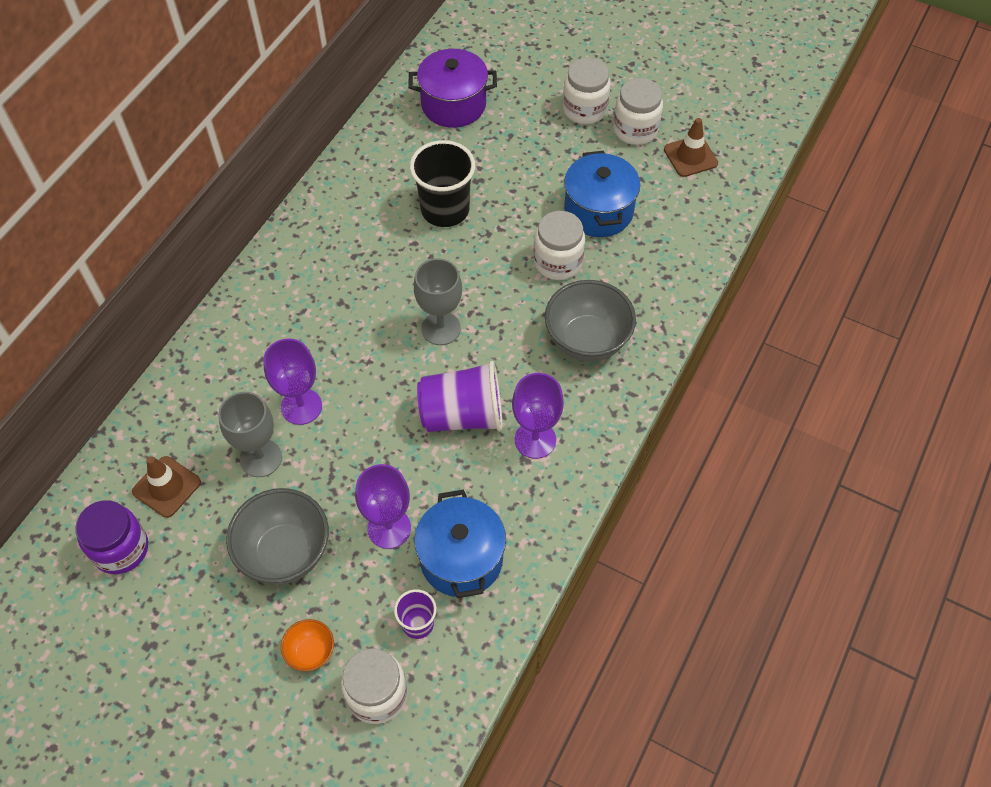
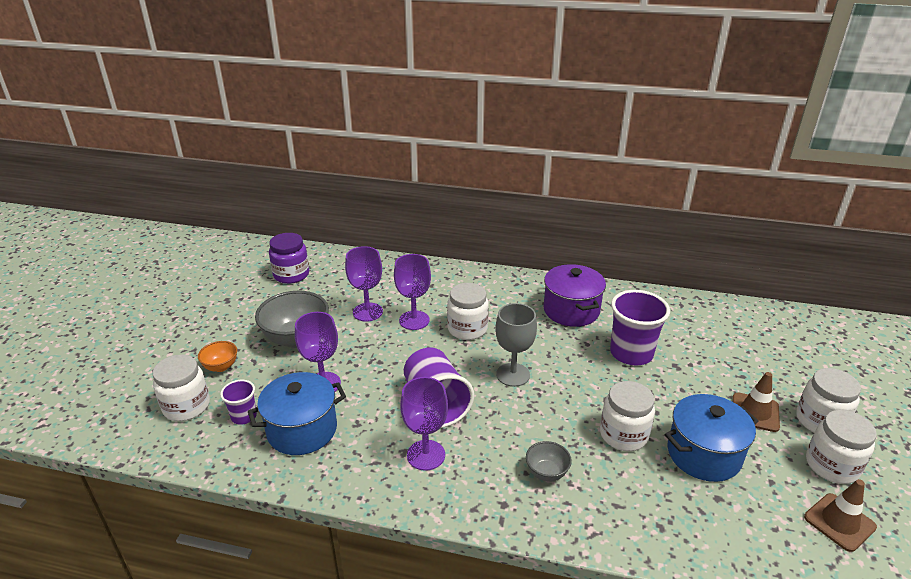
camera: 75 degrees right, 25 degrees down
brown traffic cone [132,456,201,518] -> brown traffic cone moved to [732,372,780,432]
grey goblet [218,392,282,477] -> purple goblet [345,246,383,322]
purple pot [408,49,497,128] -> purple pot moved to [544,264,606,327]
black cup [410,140,475,227] -> purple cup [610,290,670,365]
grey bowl [545,280,636,362] -> grey bowl [526,441,572,482], size x0.51
none -> white jar [447,283,489,340]

